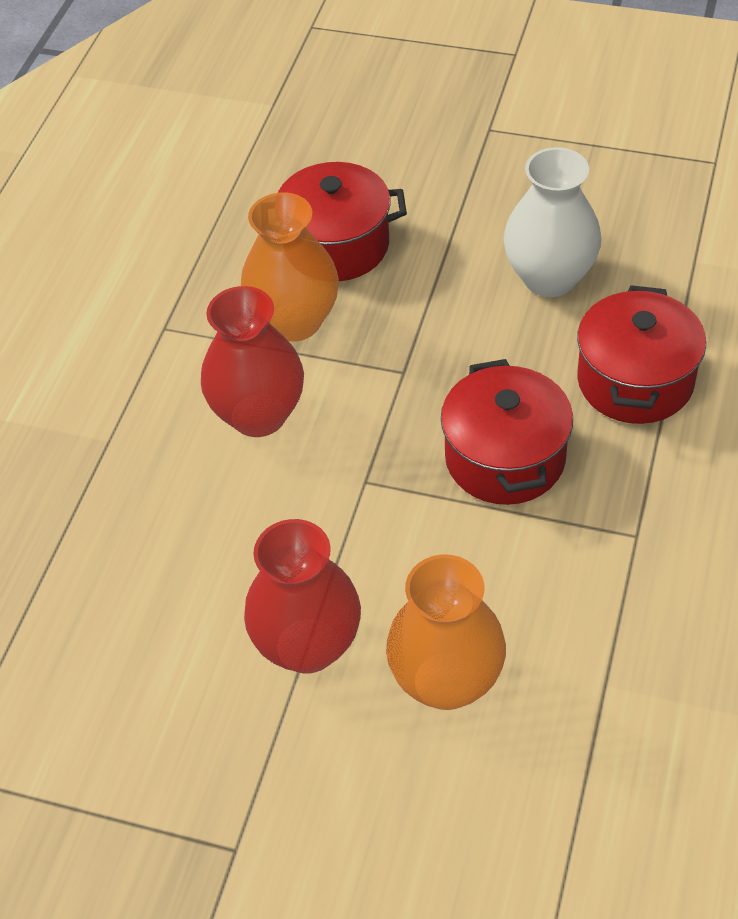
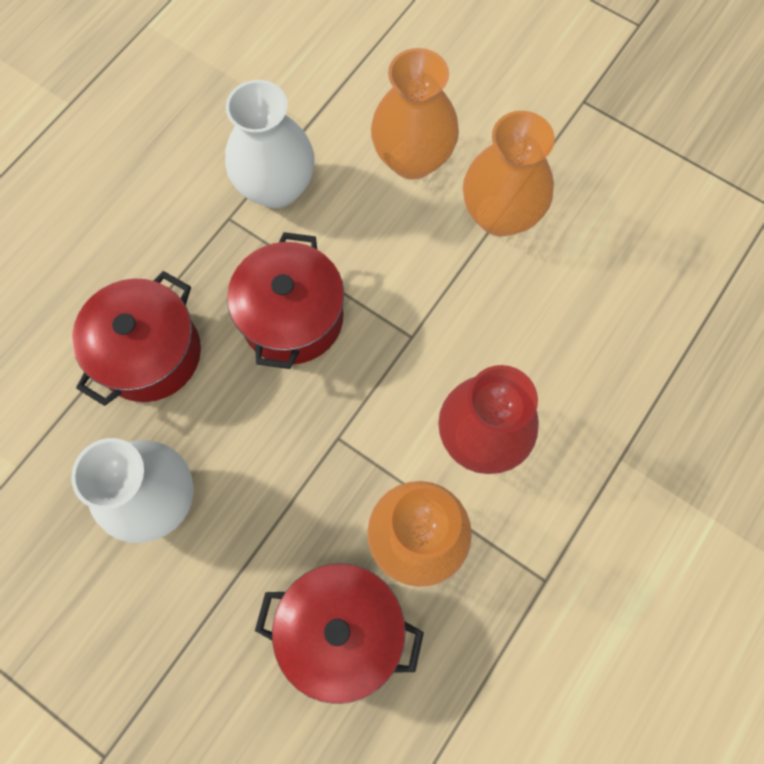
camera: 165 degrees left, 20 degrees up
red vase [244,519,361,673] -> orange vase [463,111,555,236]
none -> white vase [225,80,315,208]

